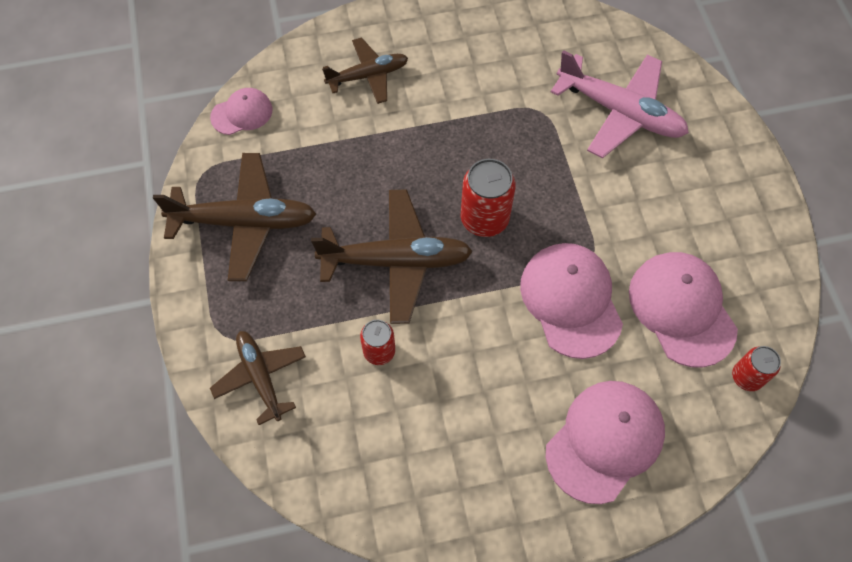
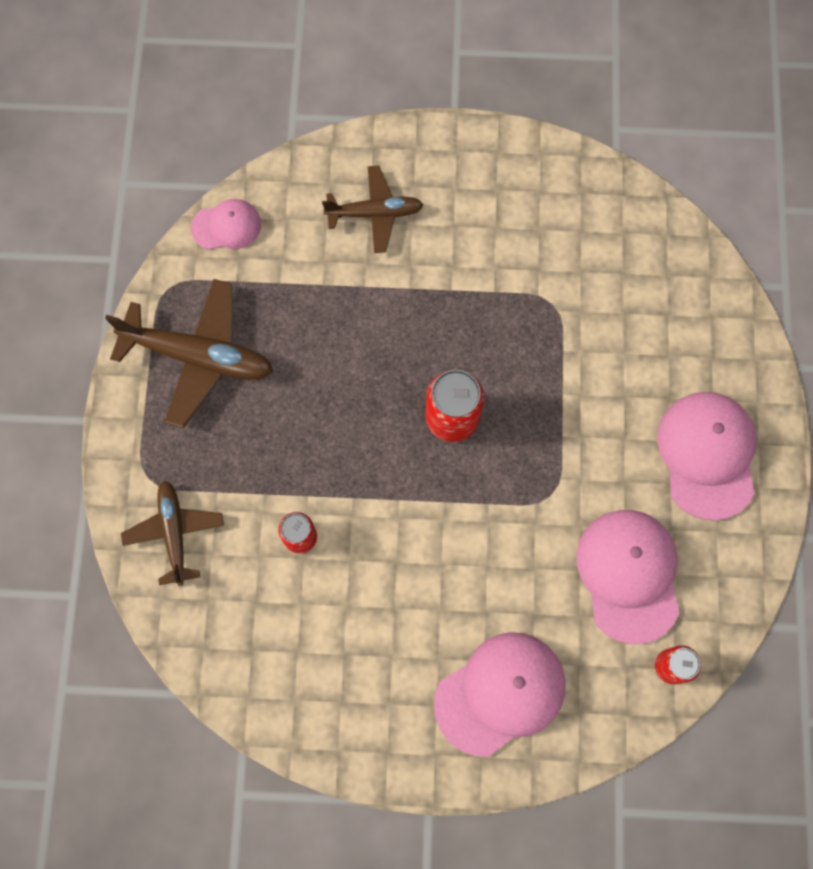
camera: 15 degrees right, 10 degrees up
brown plane [311,190,473,324] -> none
pink cap [520,243,623,359] -> pink cap moved to [657,392,756,521]
pink plane [551,50,689,158] -> none

